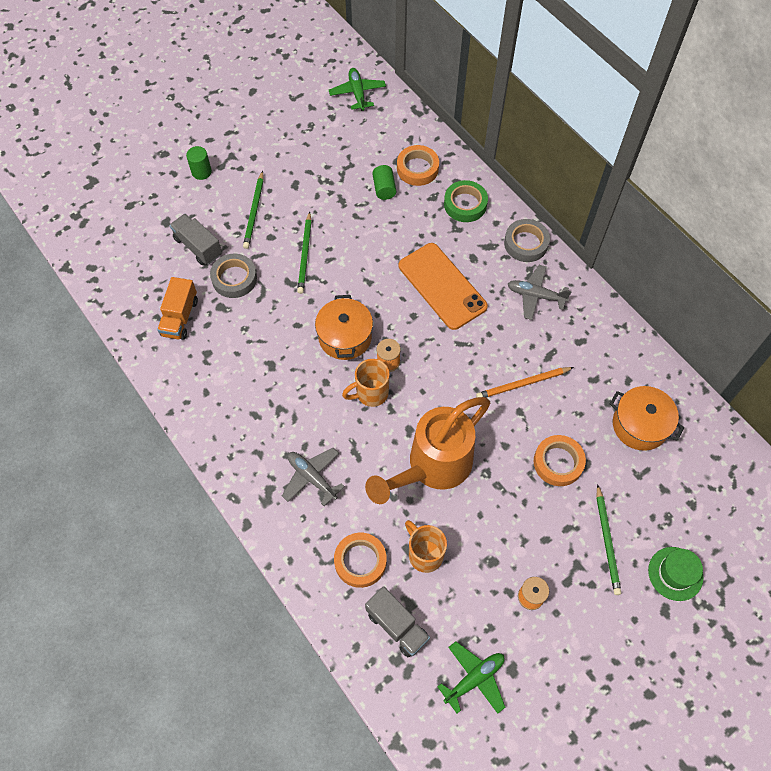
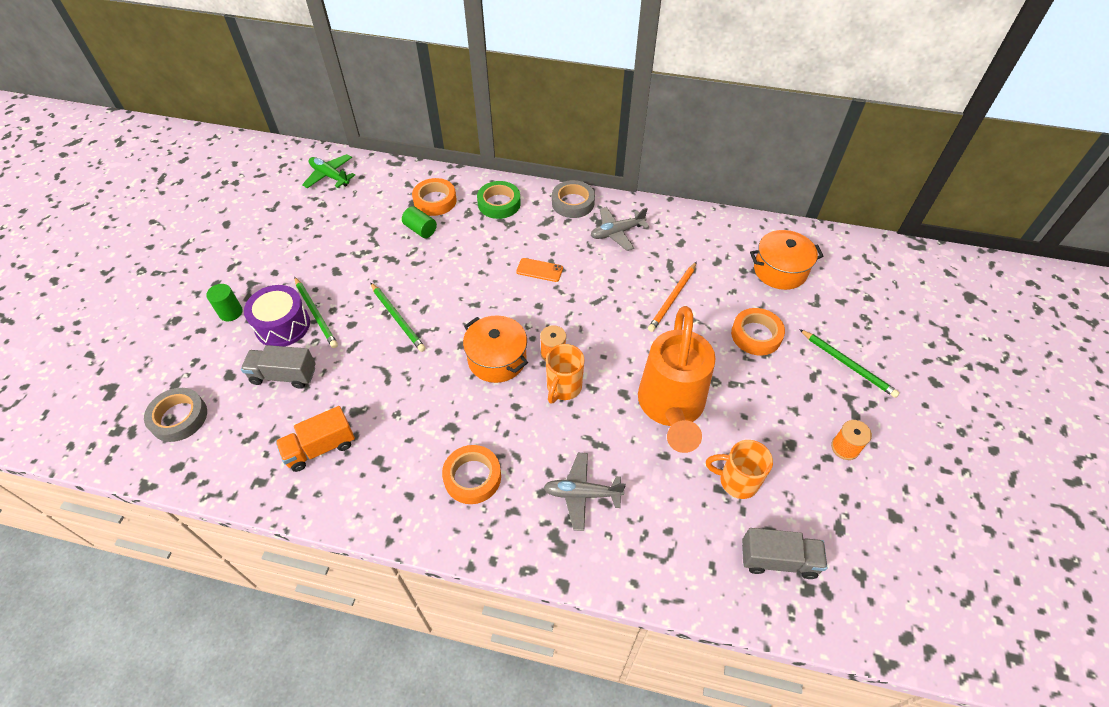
camera: 40 degrees left, 10 degrees down
orange truck [157,277,198,340] -> orange truck turned 90 degrees clockwise [275,406,355,472]
grey tape [210,254,257,298] -> grey tape moved to [144,388,207,442]
orange tape [334,533,387,588] -> orange tape moved to [442,445,501,504]
orange phone [399,243,488,330] -> orange phone [516,258,563,282], size x0.45
green plane [437,641,505,714] -> none
green hat [648,547,703,601] -> none
none -> purple drum [244,285,310,347]

